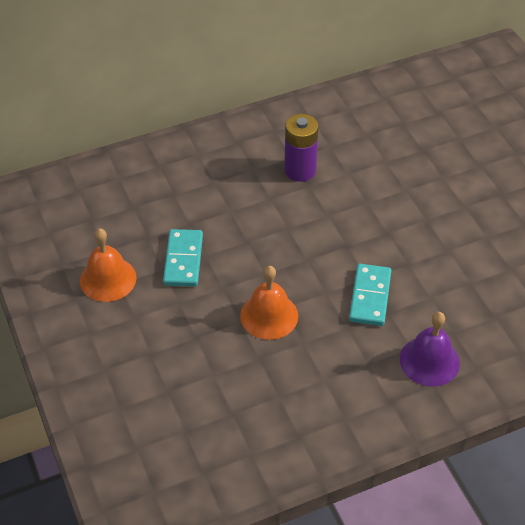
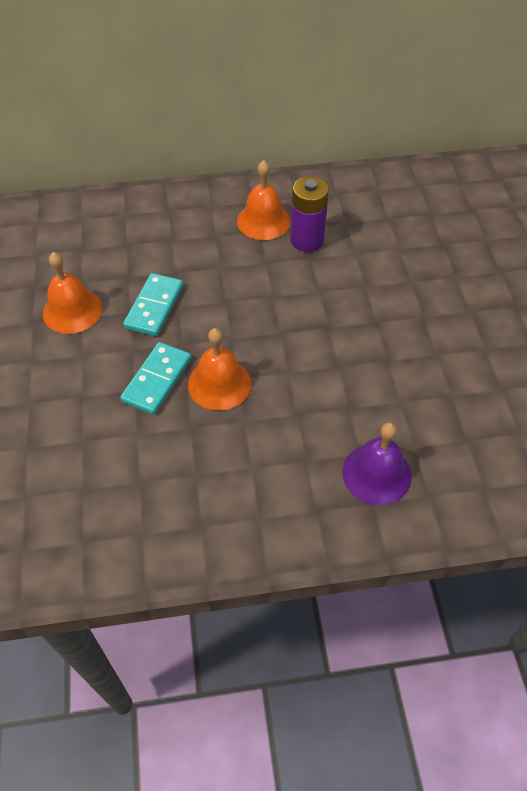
camera: 15 degrees right, 5 degrees up
turquoise domino [349,264,392,326] -> turquoise domino moved to [120,342,191,415]
none -> orange bell [237,160,291,240]

